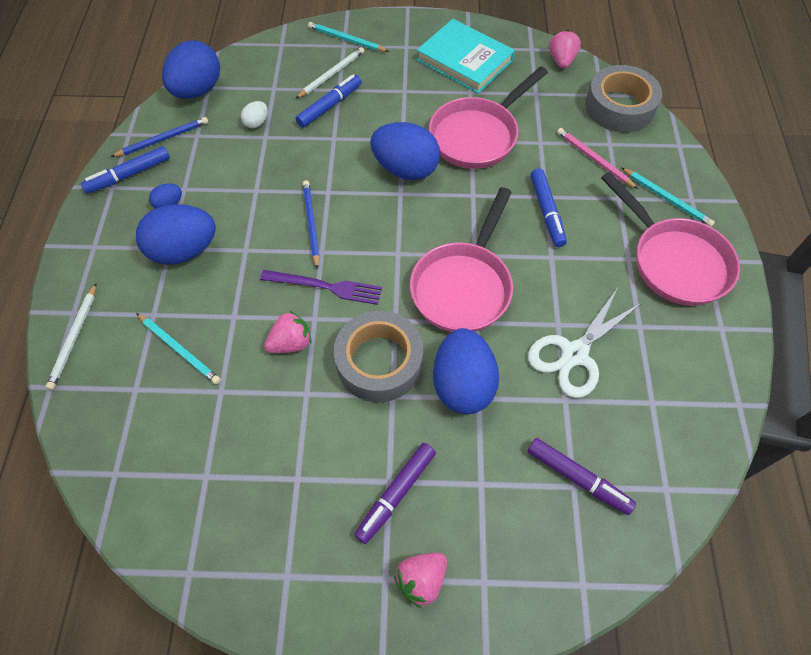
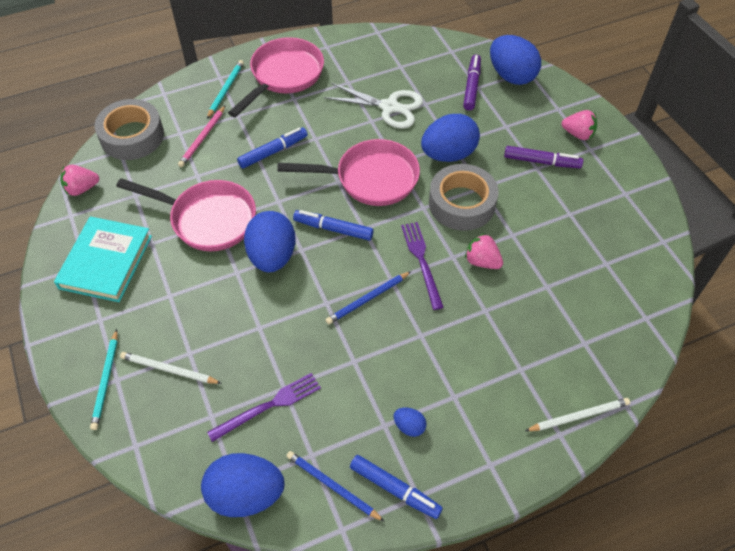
camera: 115 degrees left, 5 degrees down
blue egg [136,204,216,265] -> blue egg moved to [490,35,541,85]
turquoise pencil [136,313,221,384] -> none
white egg [241,101,268,128] -> purple fork [207,373,321,442]
blue marker [295,74,362,128] -> blue marker moved to [293,210,374,241]

